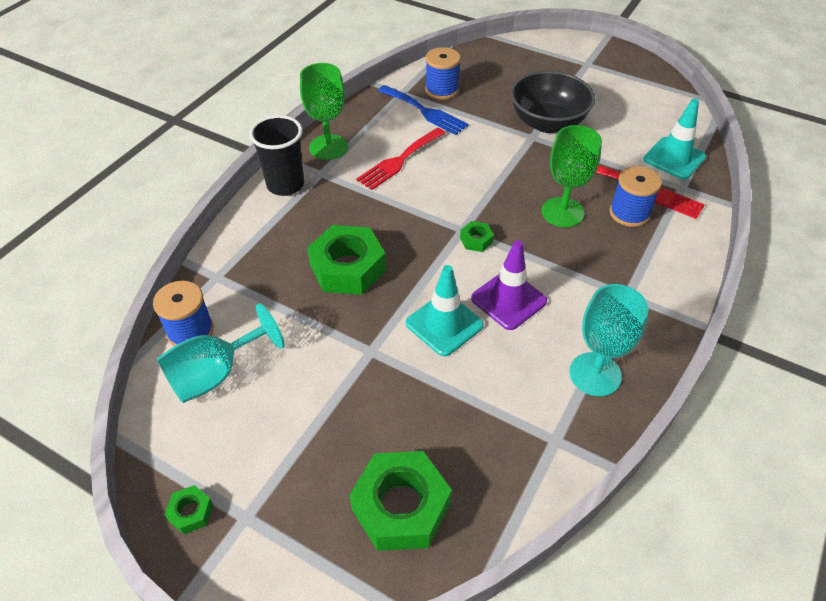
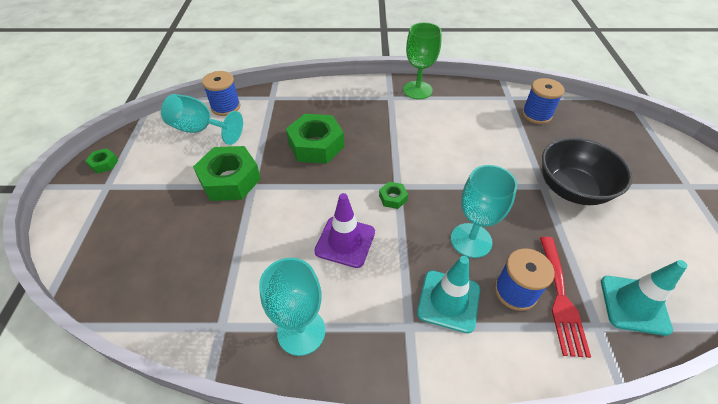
camera: 60 degrees right, 0 degrees up
black cup [249,115,304,196] -> none
green nut [349,451,452,551] -> green nut moved to [193,146,261,201]
red fork [356,127,446,190] -> none
blue fork [378,85,468,135] -> none
turquoise traffic cone [406,265,484,356] -> turquoise traffic cone moved to [417,256,480,333]
green goblet [542,125,602,227] -> turquoise goblet [451,165,517,258]

